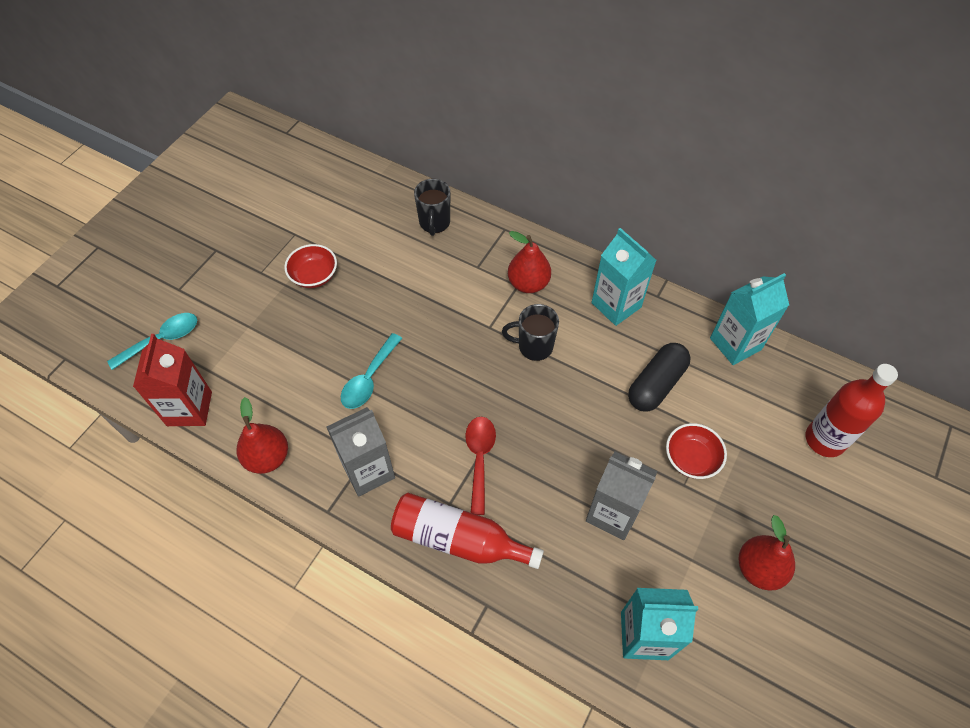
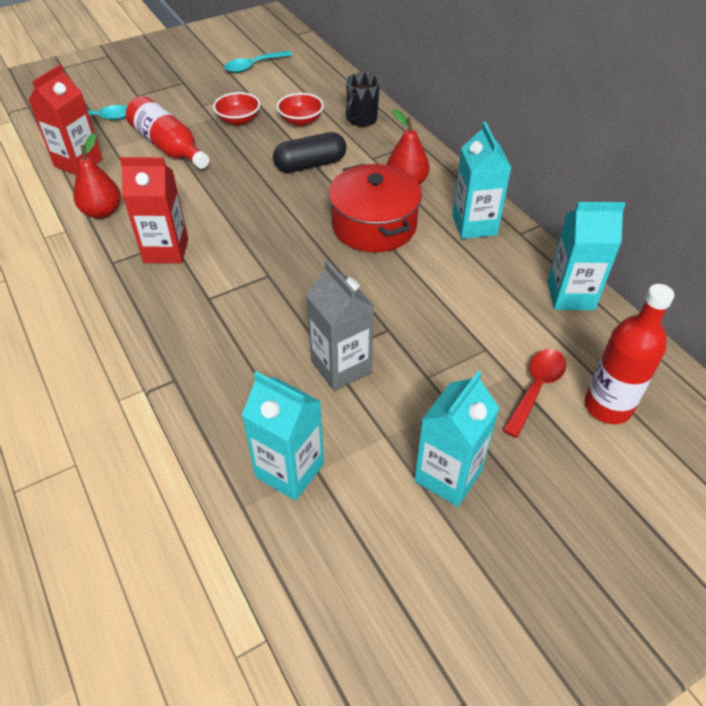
camera: 30 degrees right, 10 degrees down
grey carton [327,407,395,497] -> red carton [120,157,188,264]
turquoise spoon [341,333,402,409] -> turquoise spoon moved to [224,51,292,73]
red bottle [391,493,544,569] -> red bottle moved to [126,96,209,169]
red spoon [465,416,496,515] -> red spoon moved to [502,349,566,438]
black mug [502,304,559,361] -> red pot [328,164,422,252]
black capsule [628,343,691,412] -> black capsule moved to [273,132,347,173]
red bowl [666,423,727,479] -> red bowl moved to [277,93,324,126]
red pear [738,515,795,591] -> turquoise carton [414,371,499,507]

